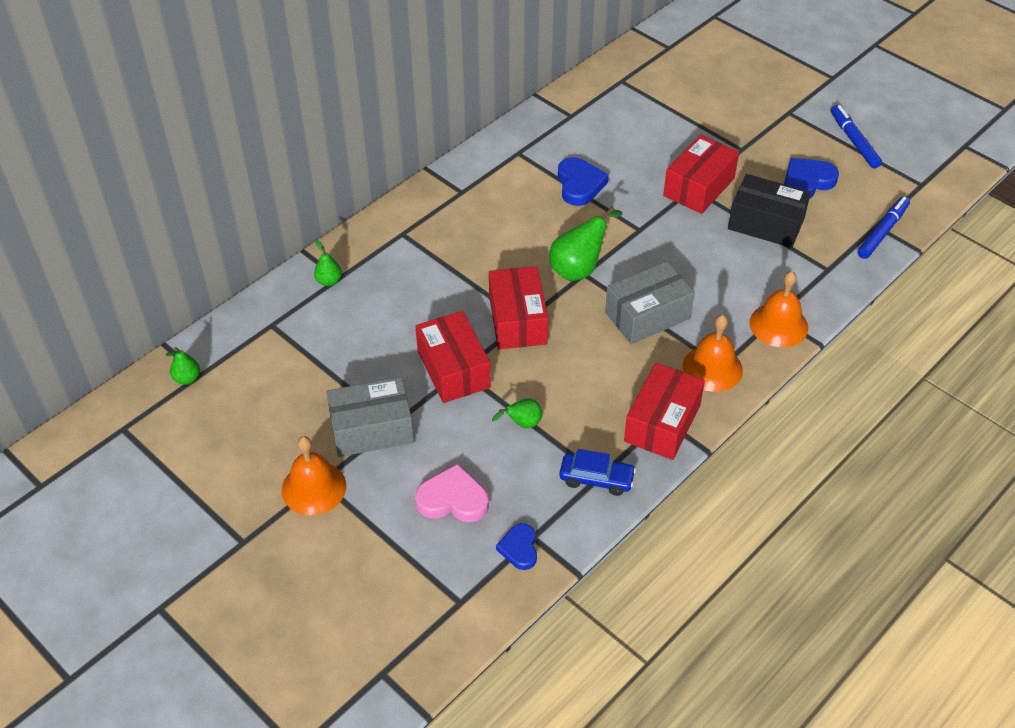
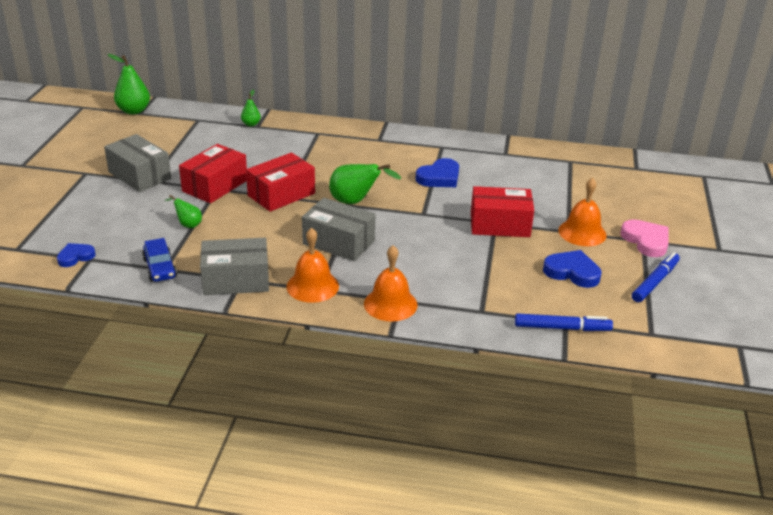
camera: 55 degrees right, 15 degrees down
green pear [166,347,200,385] -> green pear [107,54,150,114], size x1.81
orange bell [282,436,346,515] -> orange bell moved to [558,178,607,246]
pink heart [415,464,489,522] -> pink heart moved to [620,219,669,257]
red box [624,363,705,460] -> grey box [200,238,269,295]
black box [728,174,811,248] -> none

